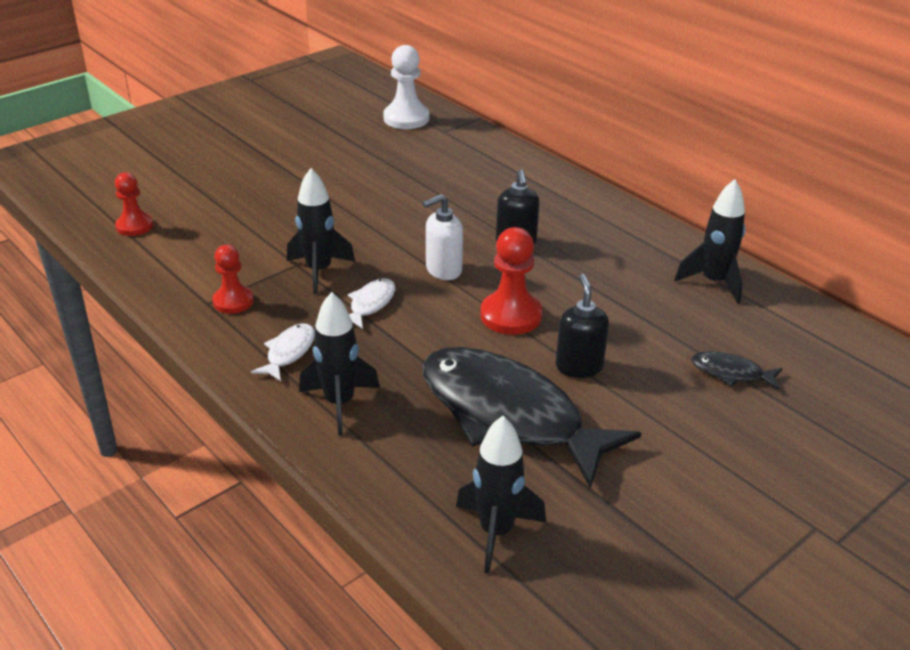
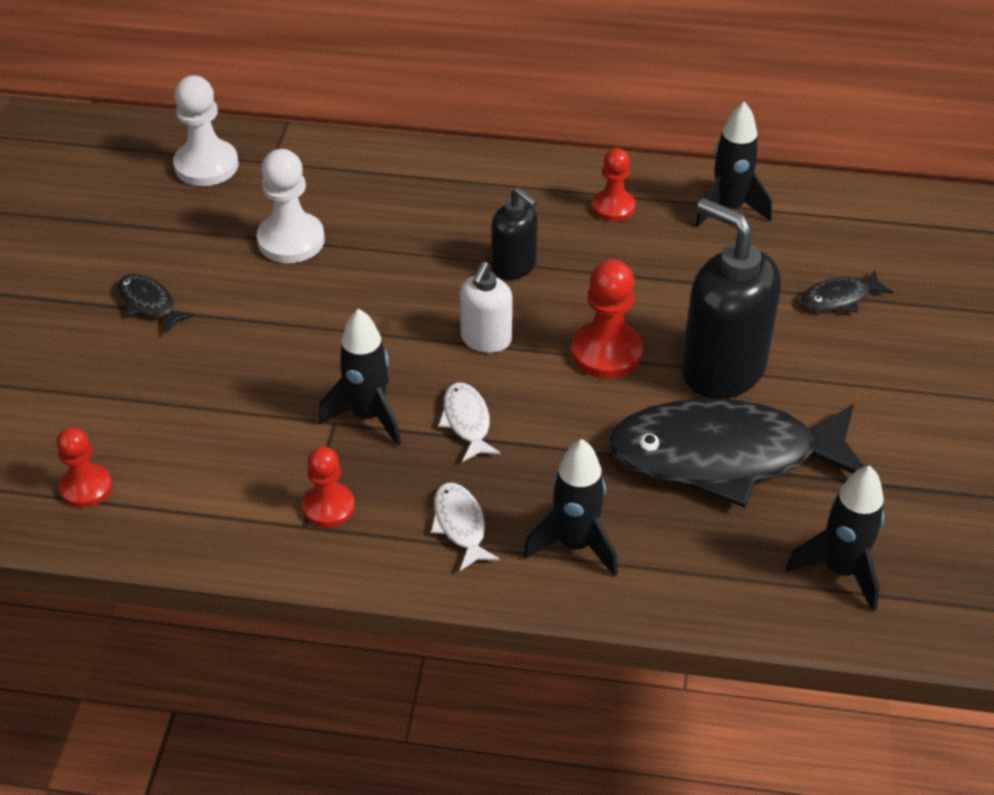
camera: 40 degrees left, 10 degrees up
black soap dispenser [556,274,609,378] -> black soap dispenser [682,198,781,399], size x1.81
none -> black fish [117,274,195,334]
none -> white pawn [257,149,325,263]
none -> red pawn [592,148,635,221]

